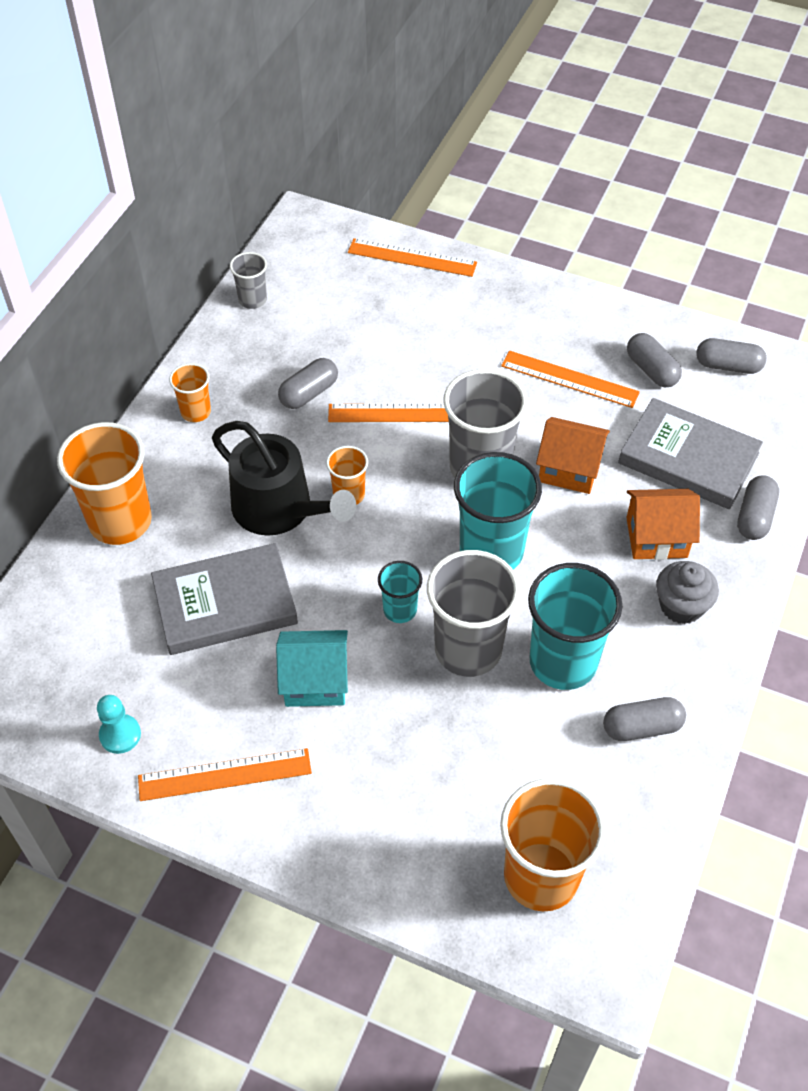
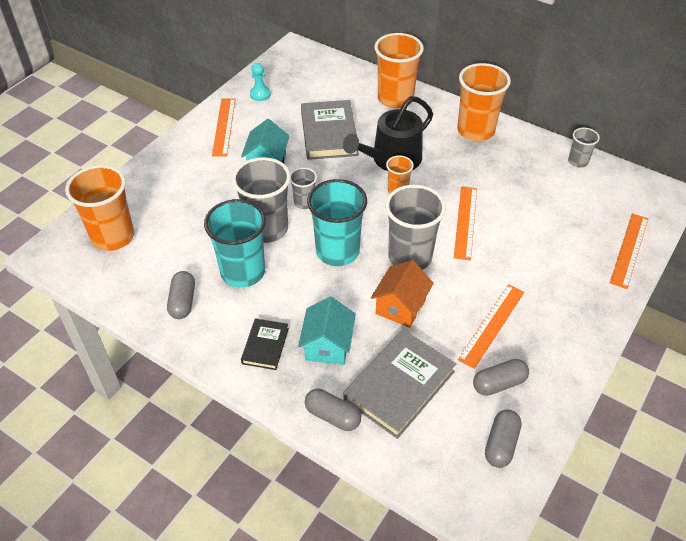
camera: 100 degrees right, 5 degrees down
orange cup [169,363,211,422] -> orange cup [457,63,511,141], size x1.96
grey capsule [278,358,338,409] -> none
turquoise cup [378,561,422,623] -> grey cup [290,168,317,209]
orange house [626,489,700,560] -> turquoise house [298,297,356,365]
grey cupcake [656,561,719,624] -> black book [241,318,289,370]

